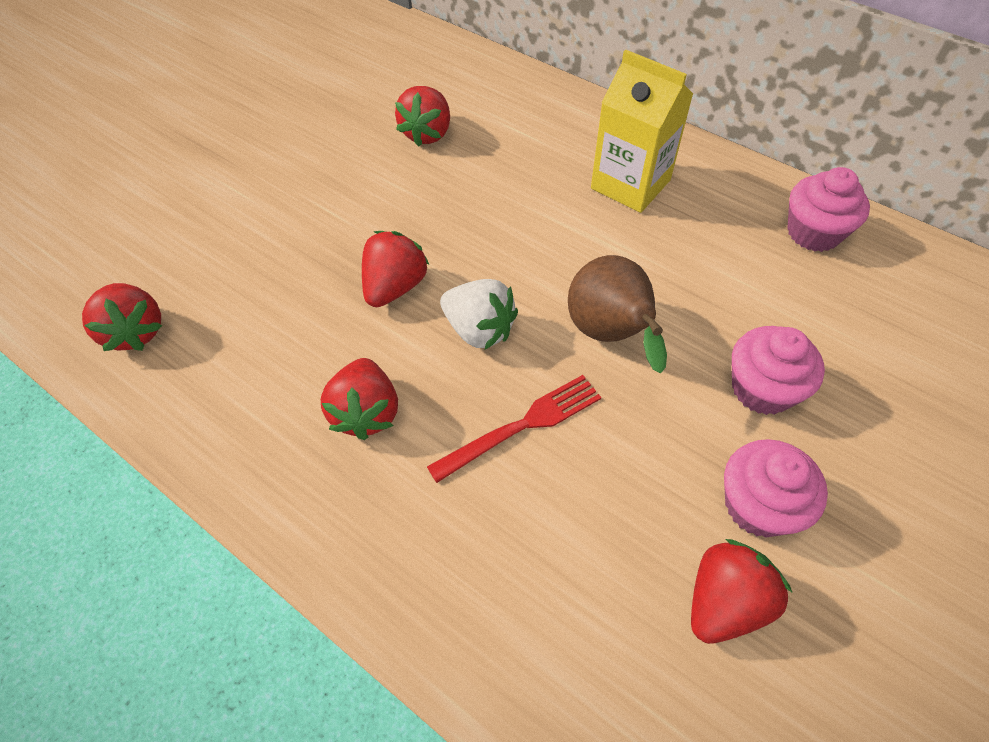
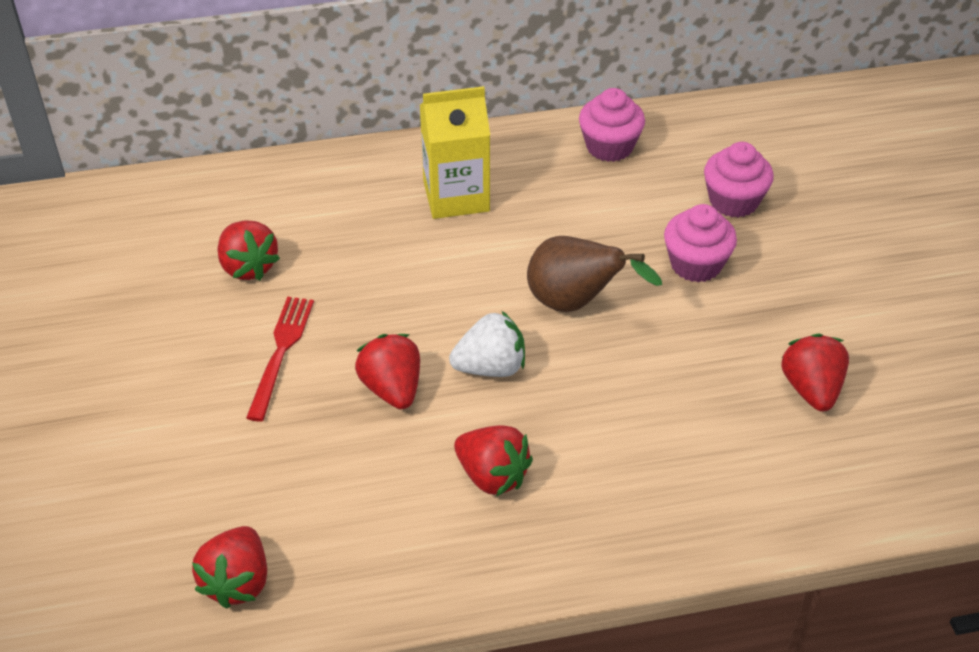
camera: 50 degrees left, 10 degrees down
red strawberry [82,283,162,351] -> red strawberry turned 90 degrees clockwise [192,526,267,609]
red fork [427,375,601,483] -> red fork moved to [246,297,314,422]
pink cupcake [724,439,828,538] -> pink cupcake moved to [704,142,774,218]

